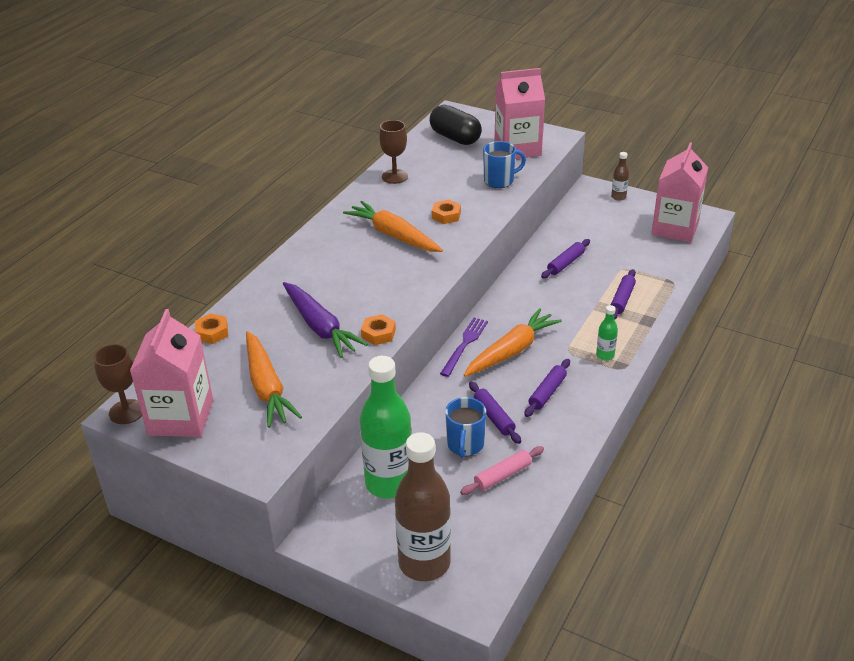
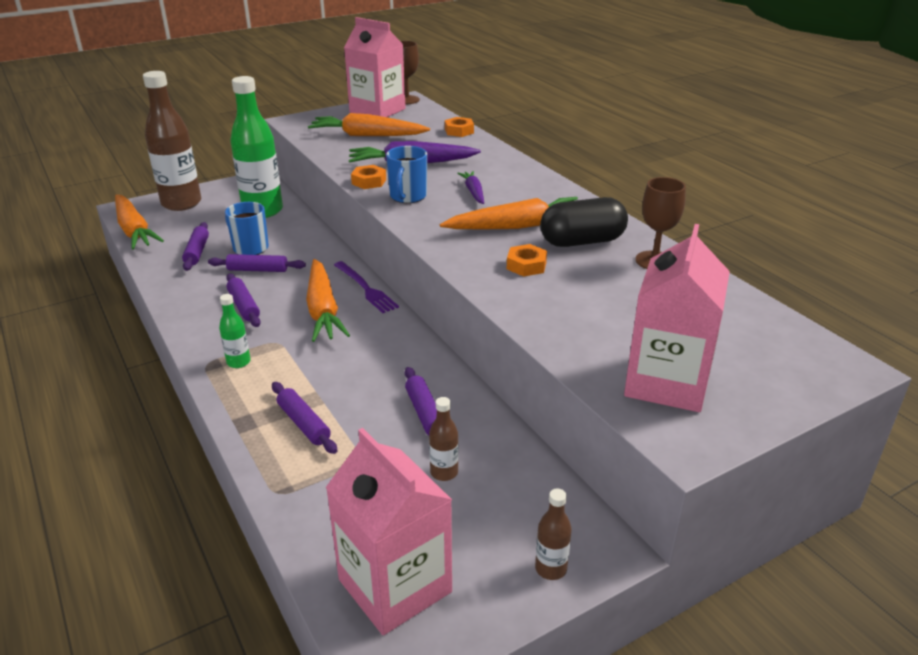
camera: 120 degrees right, 5 degrees down
black capsule [430,105,482,145] -> black capsule moved to [540,197,628,247]
pink rolling pin [460,446,544,495] -> purple rolling pin [182,222,209,271]
blue mug [483,141,526,188] -> blue mug moved to [386,146,427,203]
none -> orange carrot [115,194,164,250]
none -> brown bottle [429,397,458,481]
none -> purple carrot [457,171,484,204]

